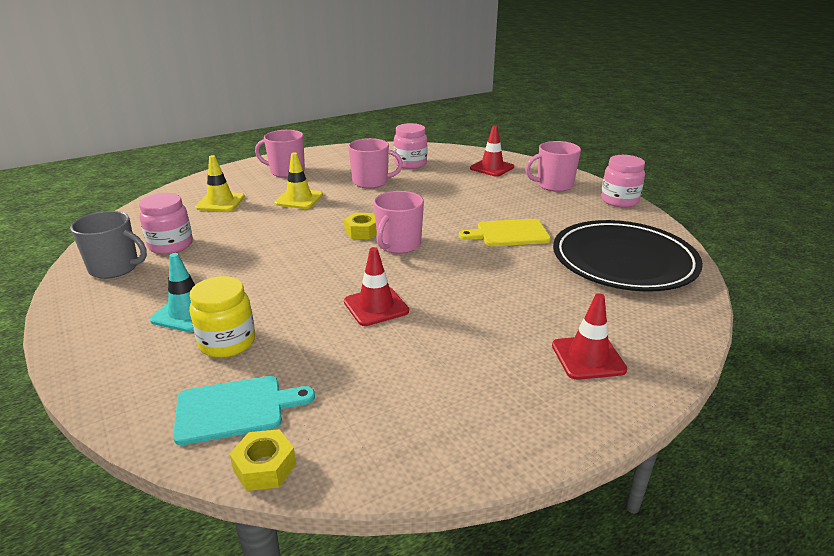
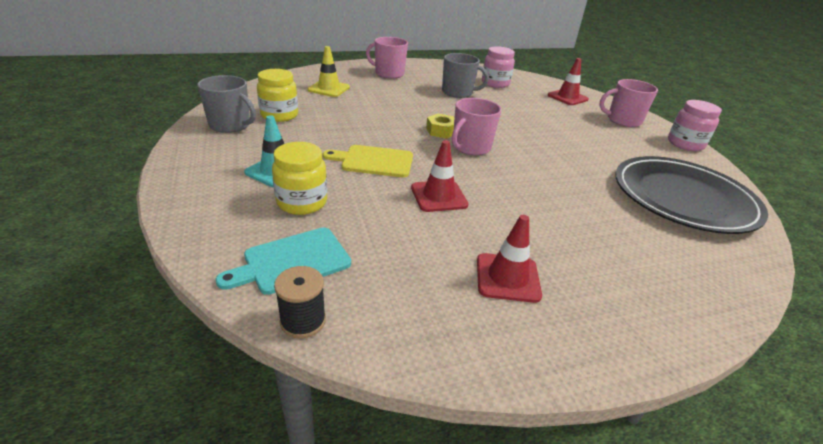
camera: 10 degrees right, 5 degrees up
pink jar [139,193,193,254] -> yellow jar [257,69,298,122]
turquoise cutting board [173,376,315,445] -> turquoise cutting board turned 150 degrees clockwise [216,228,351,295]
yellow nut [230,429,296,491] -> black spool [274,266,326,339]
yellow traffic cone [274,152,323,209] -> none
pink mug [348,138,403,189] -> grey mug [442,53,489,98]
yellow cutting board [459,219,551,246] -> yellow cutting board moved to [323,145,413,177]
red traffic cone [552,293,628,380] -> red traffic cone moved to [477,215,542,303]

